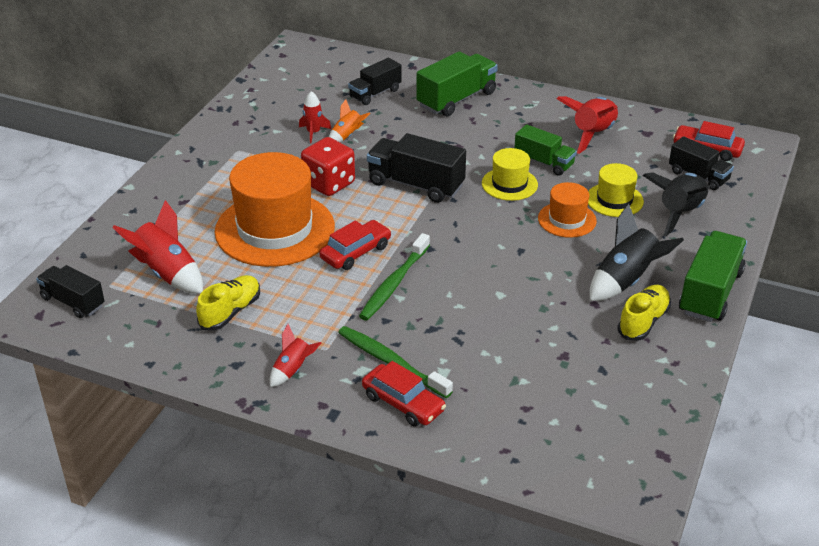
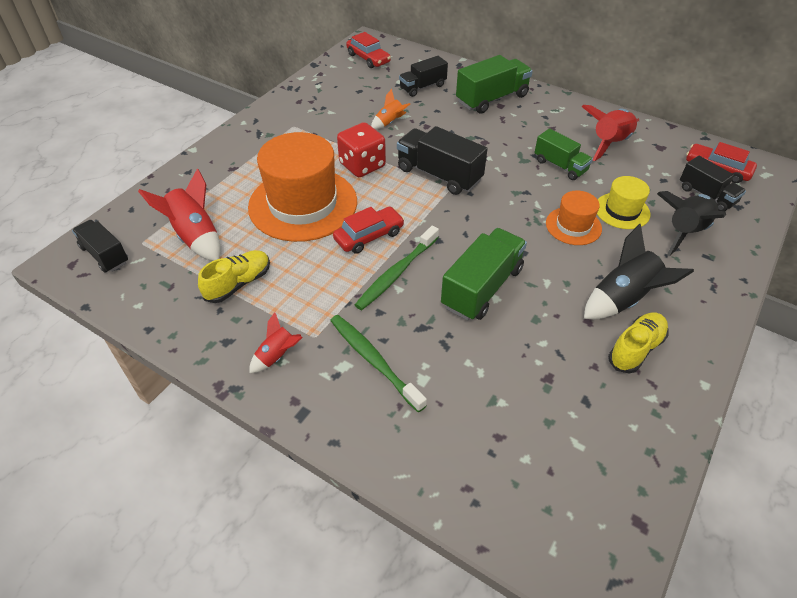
camera: 10 degrees right, 10 degrees up
red rocket [299,91,331,143] -> none
red car [362,361,446,426] -> red car moved to [346,32,391,68]
yellow hat [482,148,538,201] -> none
green truck [679,231,747,322] -> green truck moved to [441,228,527,321]

